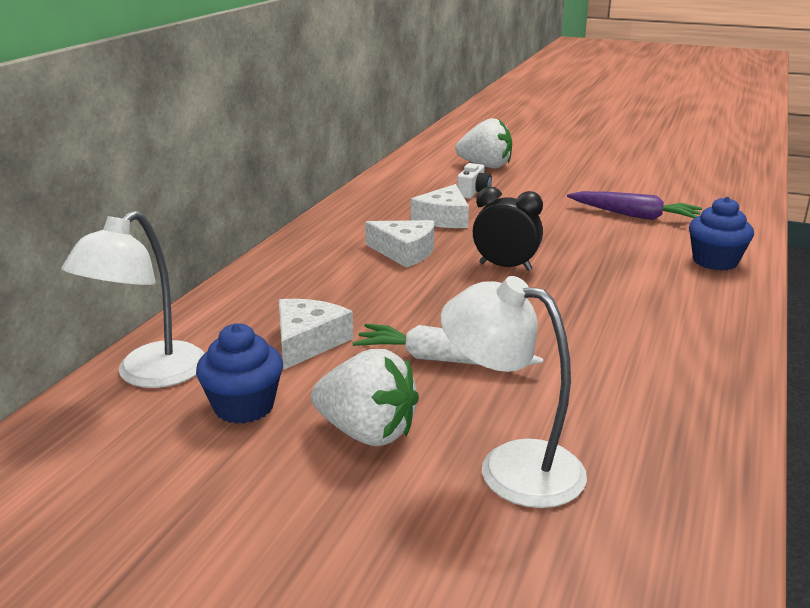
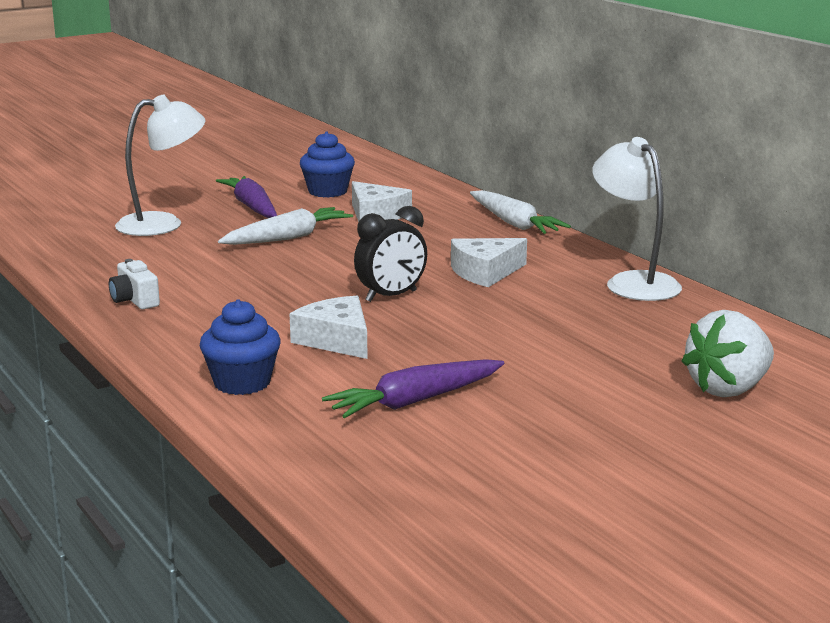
camera: 125 degrees right, 5 degrees down
white lamp [61,211,205,388] -> white lamp moved to [592,137,682,301]
white strawberry [311,349,419,446] -> purple carrot [216,176,277,218]
white cheese [411,184,469,228] -> white cheese moved to [290,296,368,359]
white camera [457,163,492,199] -> white camera moved to [109,259,160,309]
none -> white carrot [470,190,571,234]

